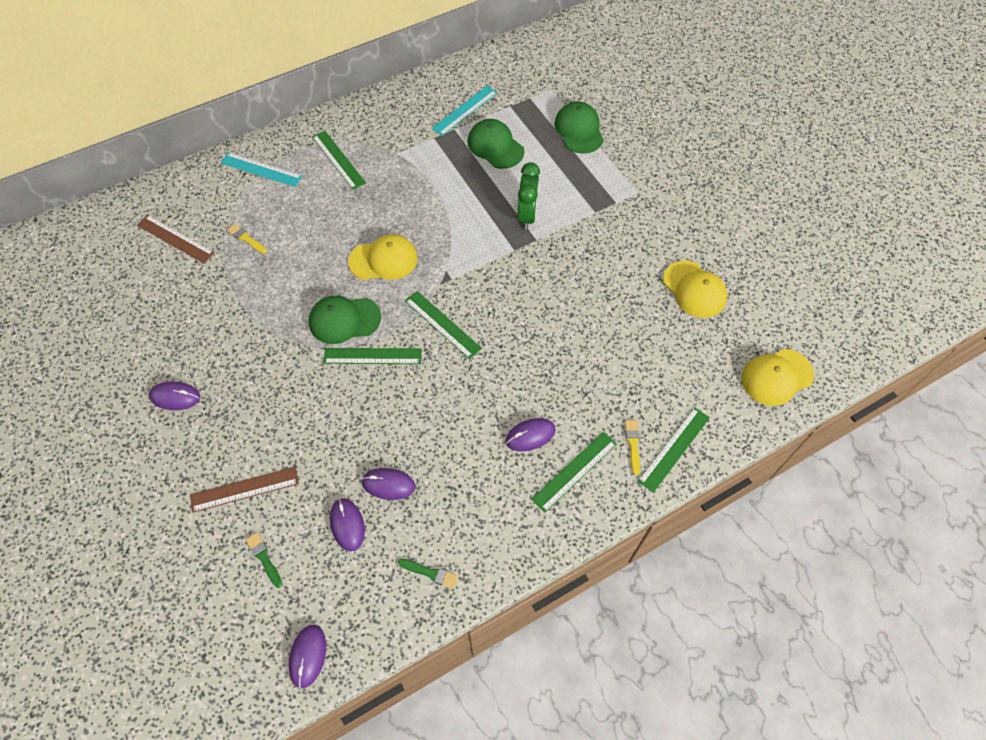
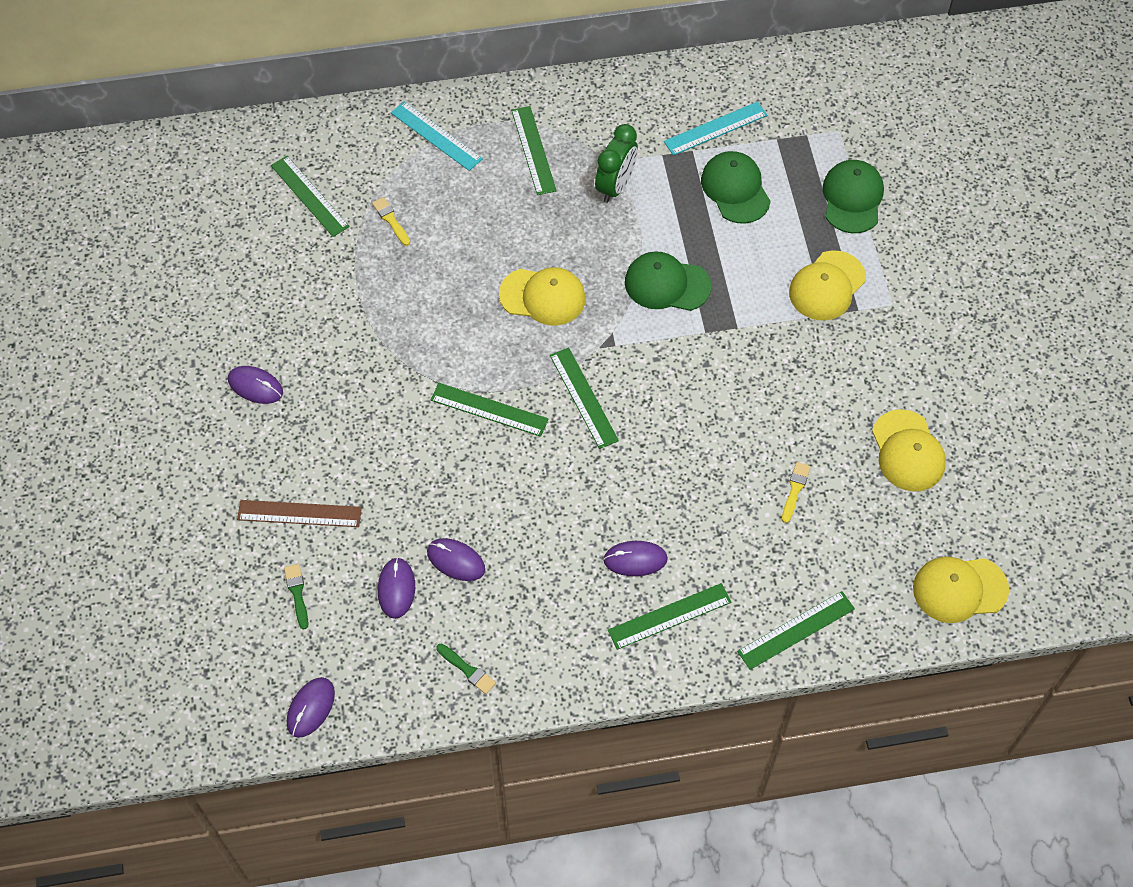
camera: 20 degrees right, 0 degrees up
brown ruler [137,215,215,264] -> green ruler [271,156,350,237]
green cap [309,296,381,344] -> green cap moved to [625,251,711,311]
green clock [517,162,540,230] -> green clock moved to [595,124,638,203]
yellow brush [625,420,640,475] -> yellow brush moved to [782,462,811,523]
none -> yellow cap [789,251,866,320]

